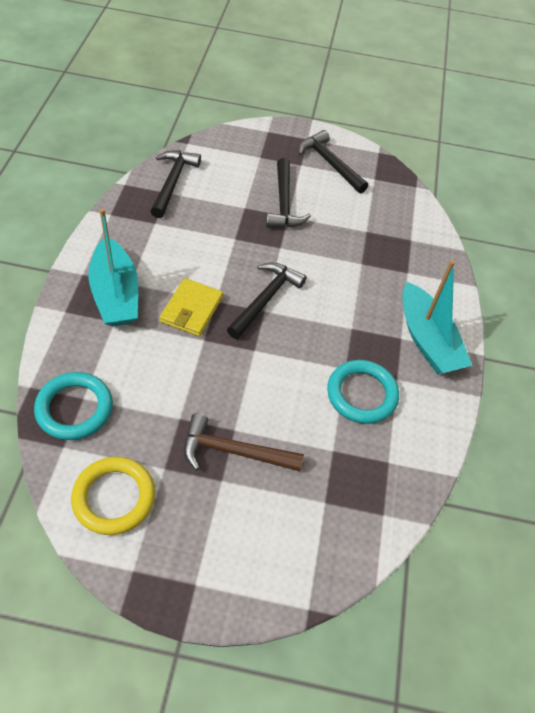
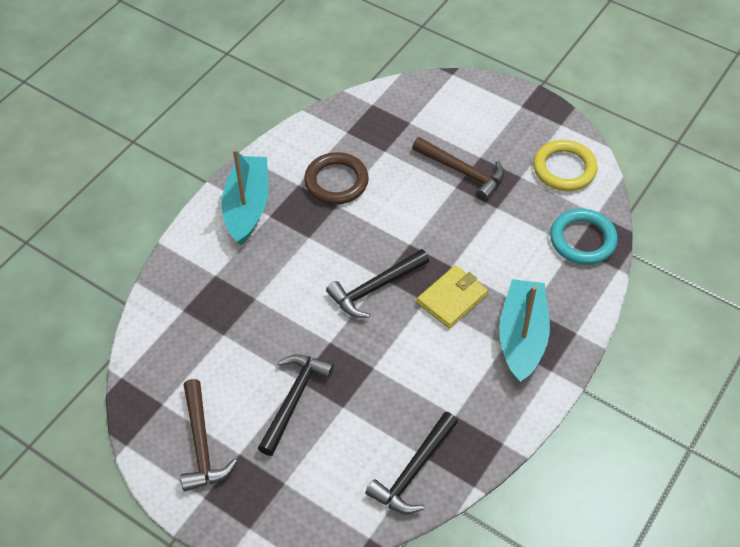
camera: 150 degrees left, 0 degrees up
black hammer [298,130,368,193] -> brown hammer [180,379,237,491]
turquoise ring [327,360,399,424] -> brown ring [304,152,369,205]

